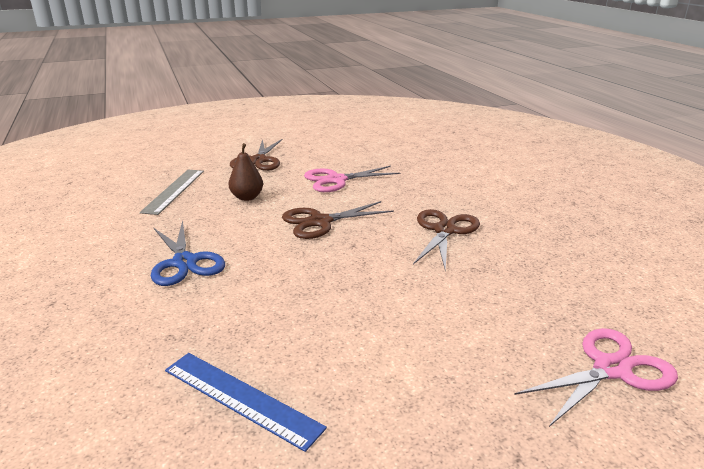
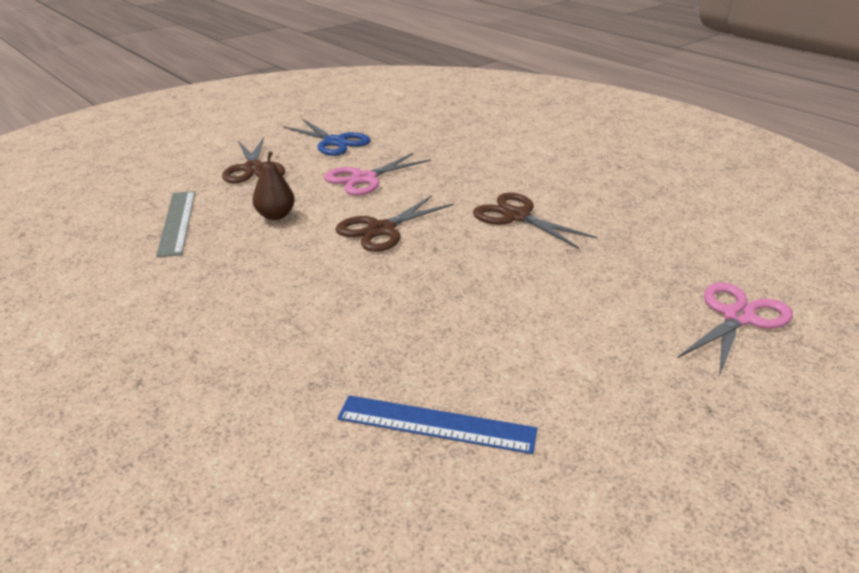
camera: 20 degrees left, 5 degrees up
blue scissors [151,220,225,286] -> blue scissors moved to [283,119,371,156]
brown scissors [413,209,480,271] -> brown scissors turned 45 degrees counterclockwise [473,193,597,249]

